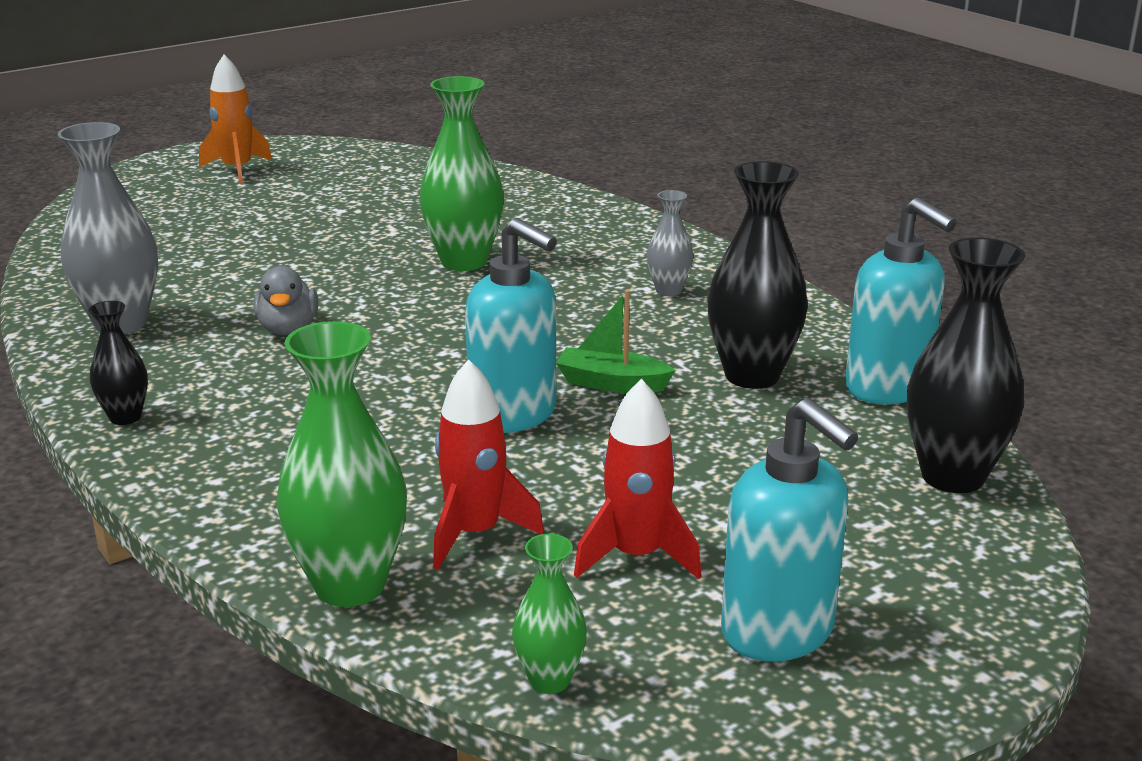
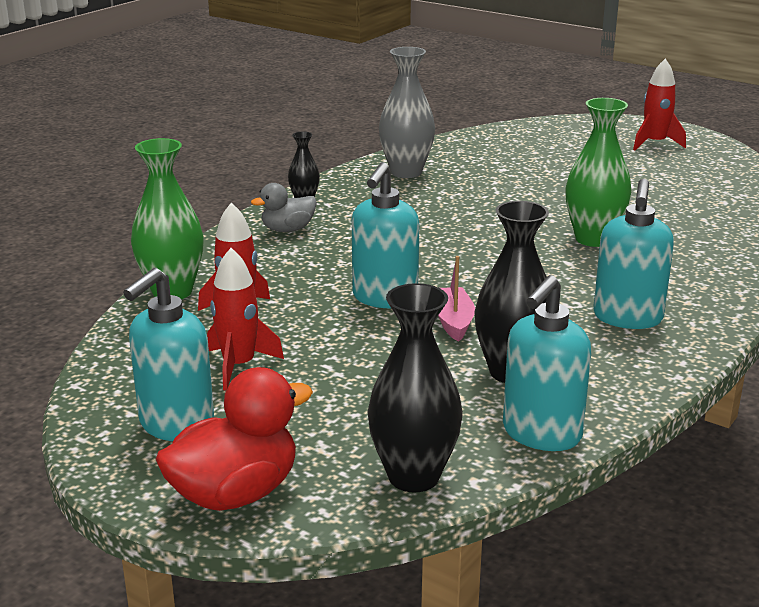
camera: 70 degrees right, 0 degrees up
orange rocket [199,55,272,184] -> red rocket [633,59,686,150]
grey duck [253,266,318,335] -> grey duck moved to [251,183,317,232]
green vase [512,534,587,694] -> none
green boat [556,290,676,393] -> pink boat [438,256,475,342]
grey vase [647,190,693,296] -> turquoise soap dispenser [593,179,674,329]
none -> red duck [156,367,313,511]

